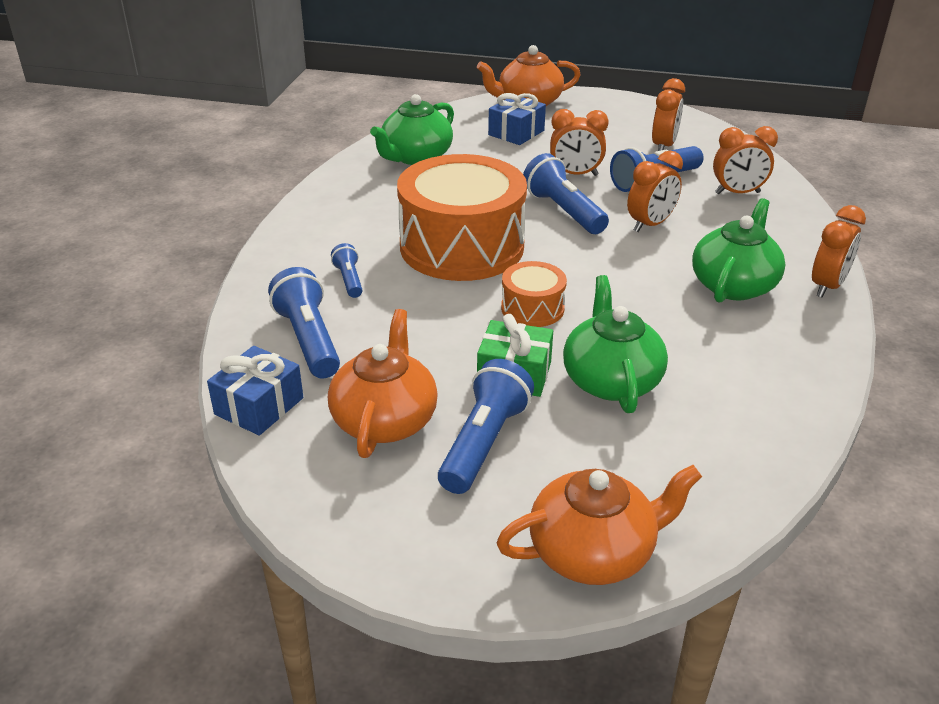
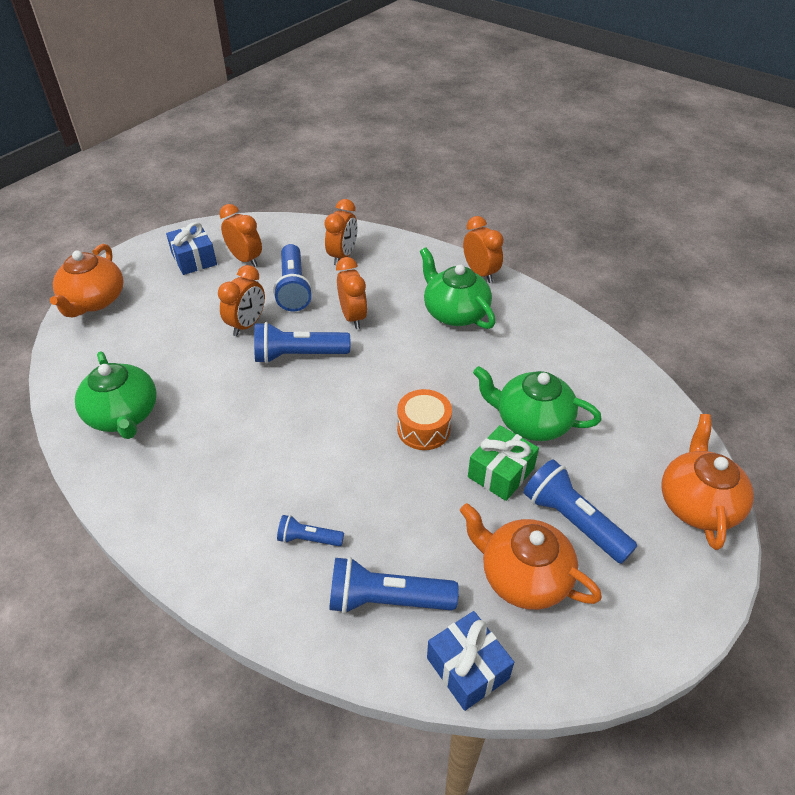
camera: 65 degrees left, 10 degrees up
orange drum [397,154,527,281] -> none
blue gift [488,93,546,145] -> blue gift moved to [166,222,217,275]

